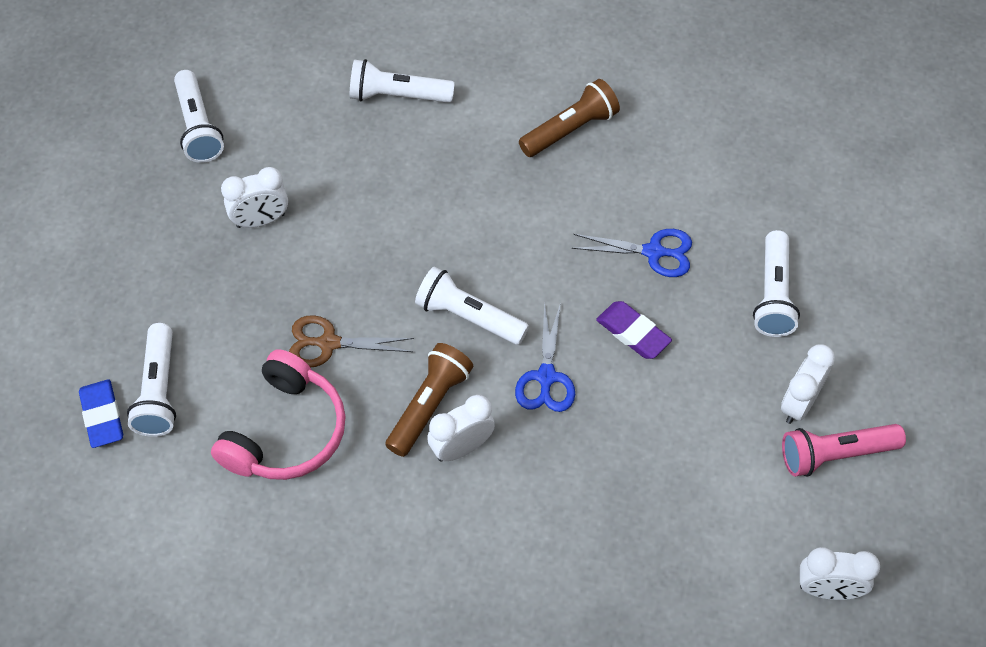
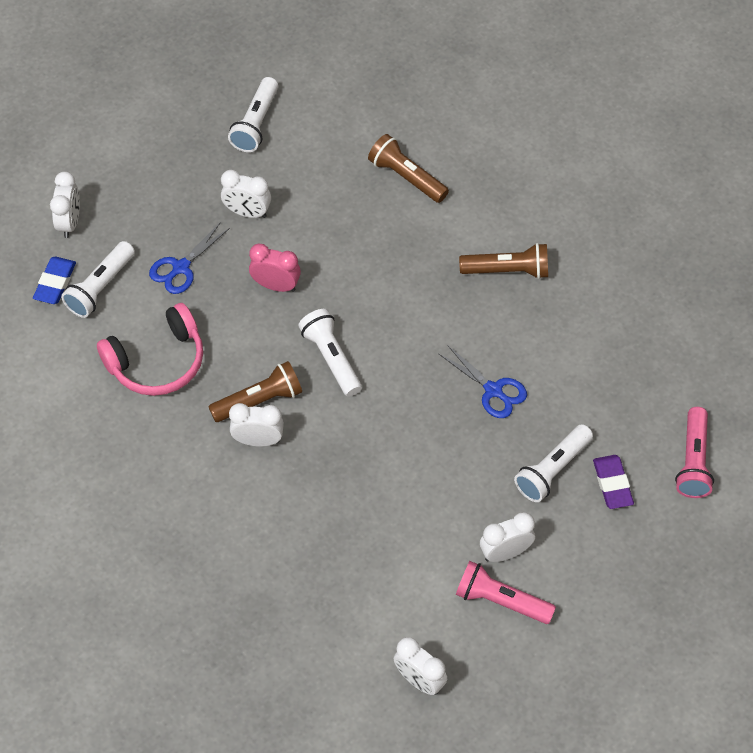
camera: 35 degrees right, 0 degrees up
brown scissors [289,315,414,367] -> none
white flashlight [350,59,455,103] -> brown flashlight [368,134,449,203]
blue scissors [515,302,575,412] -> blue scissors moved to [149,222,230,294]
purple eraser [596,301,672,359] -> purple eraser moved to [593,455,634,509]
none -> white clock [50,171,80,238]
none -> pink clock [249,243,301,292]
none -> pink flashlight [675,407,714,498]

